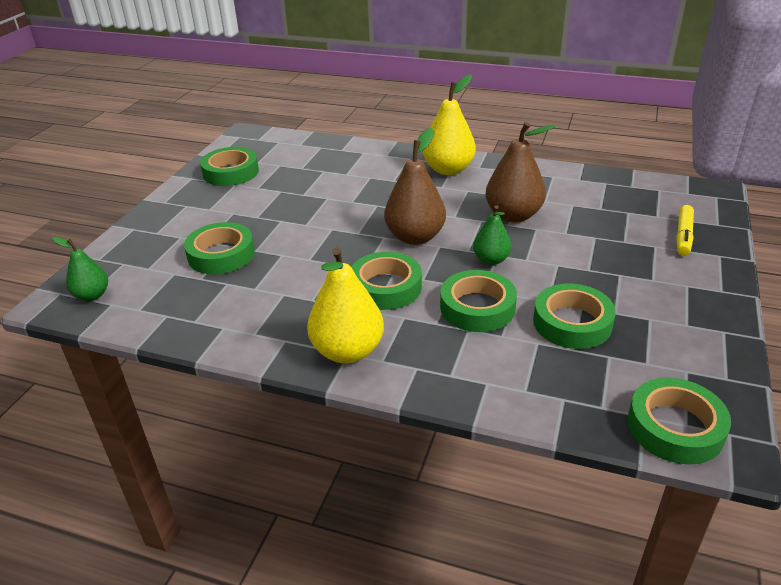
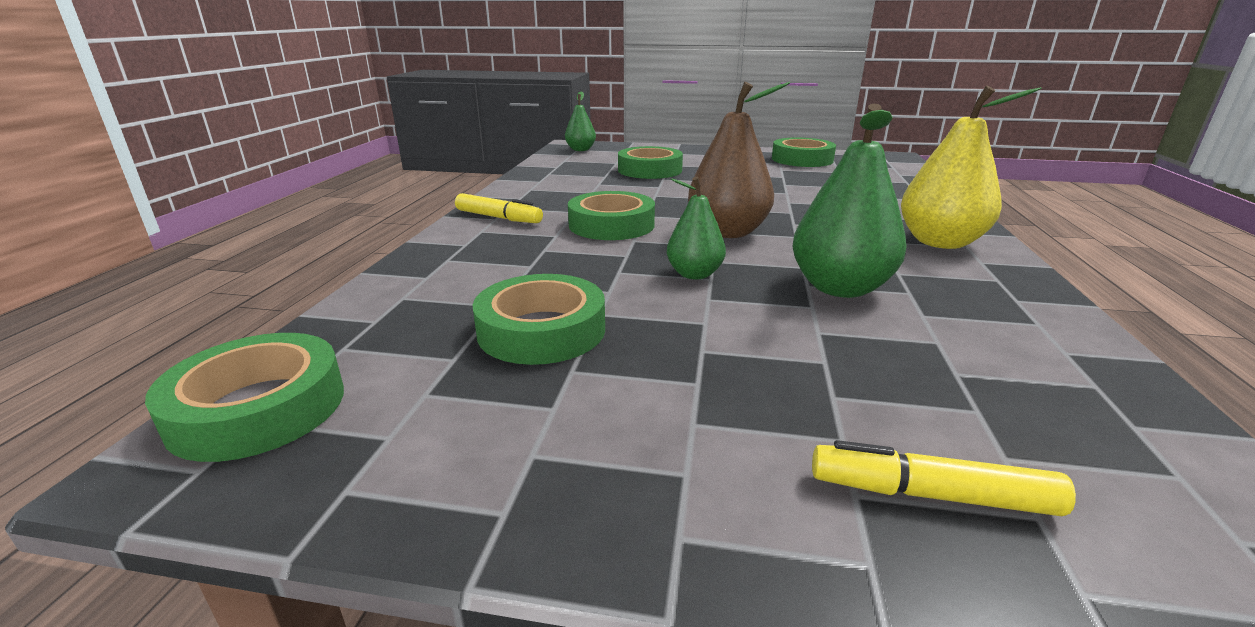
camera: 80 degrees right, 10 degrees down
yellow pear [307,247,384,363] -> yellow marker [455,193,543,223]
green tape [440,270,517,332] -> none
brown pear [486,122,556,222] -> green pear [793,103,907,298]

